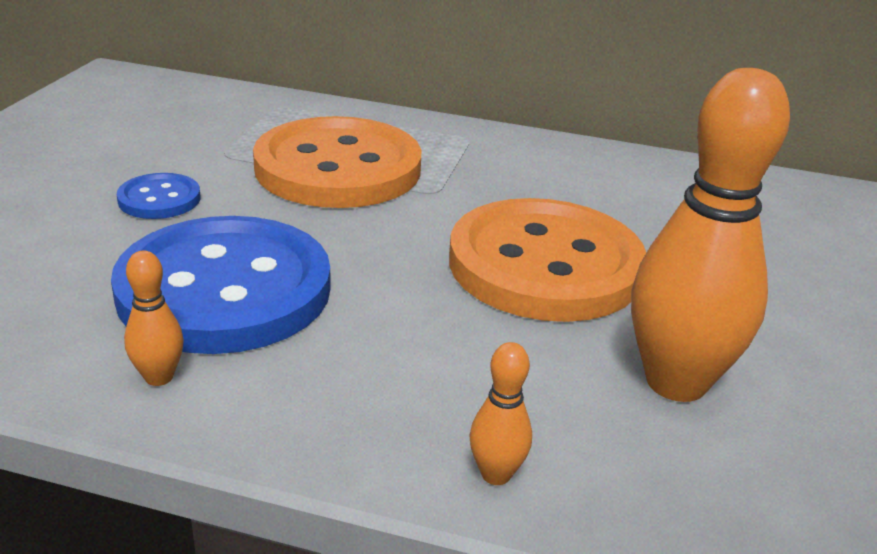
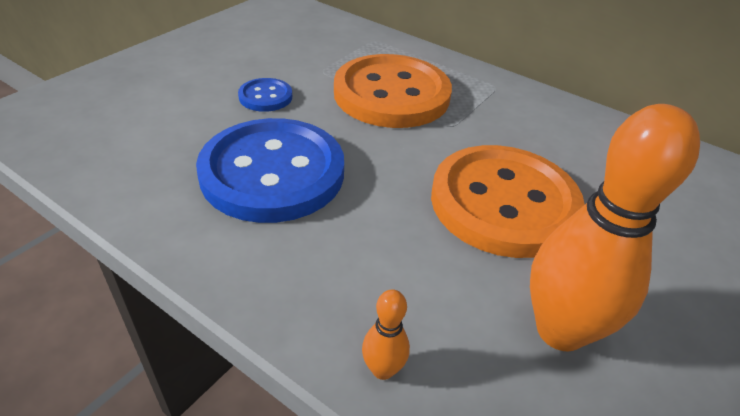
camera: 20 degrees right, 10 degrees up
orange bowling pin [124,250,184,386] -> none

